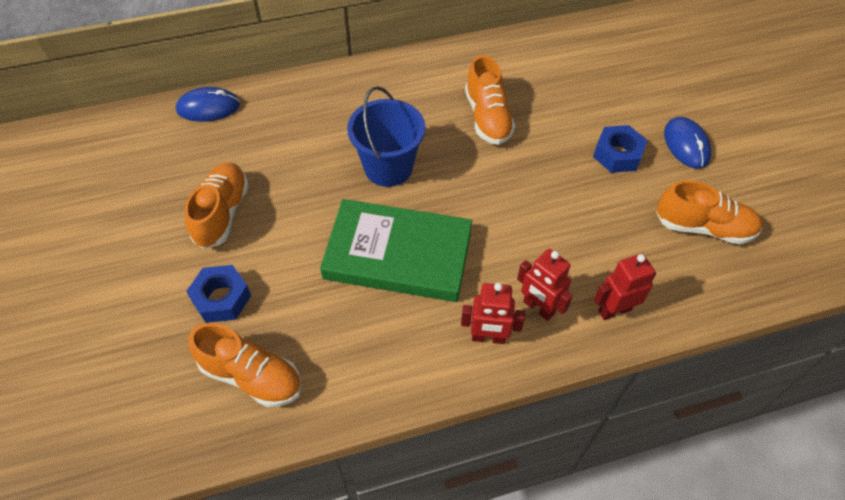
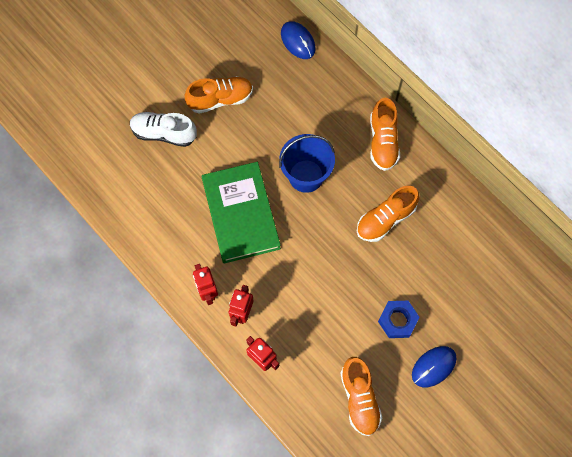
camera: 65 degrees right, 15 degrees up
blue nut [186,265,251,323] -> white shoe [130,112,197,147]
orange shoe [189,323,302,407] -> orange shoe moved to [370,98,400,171]

